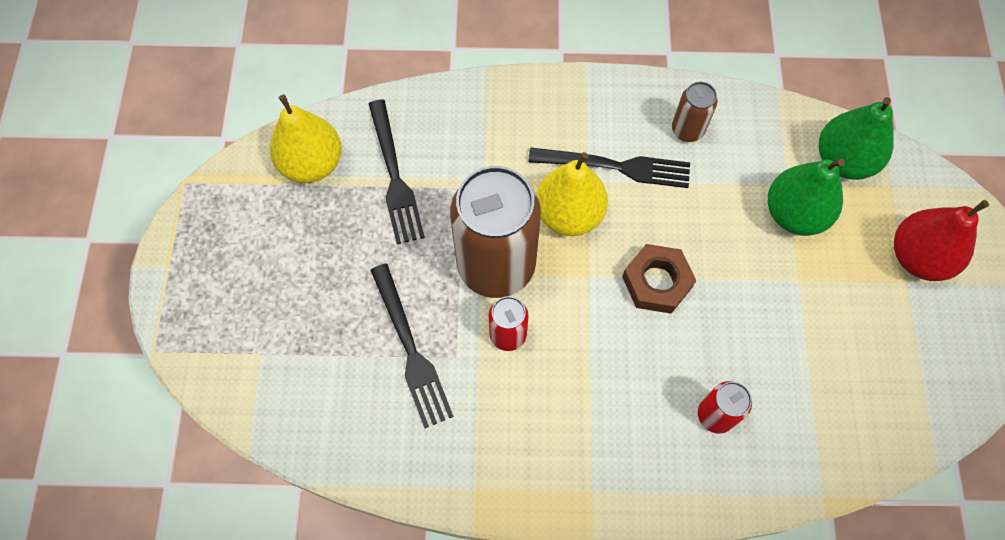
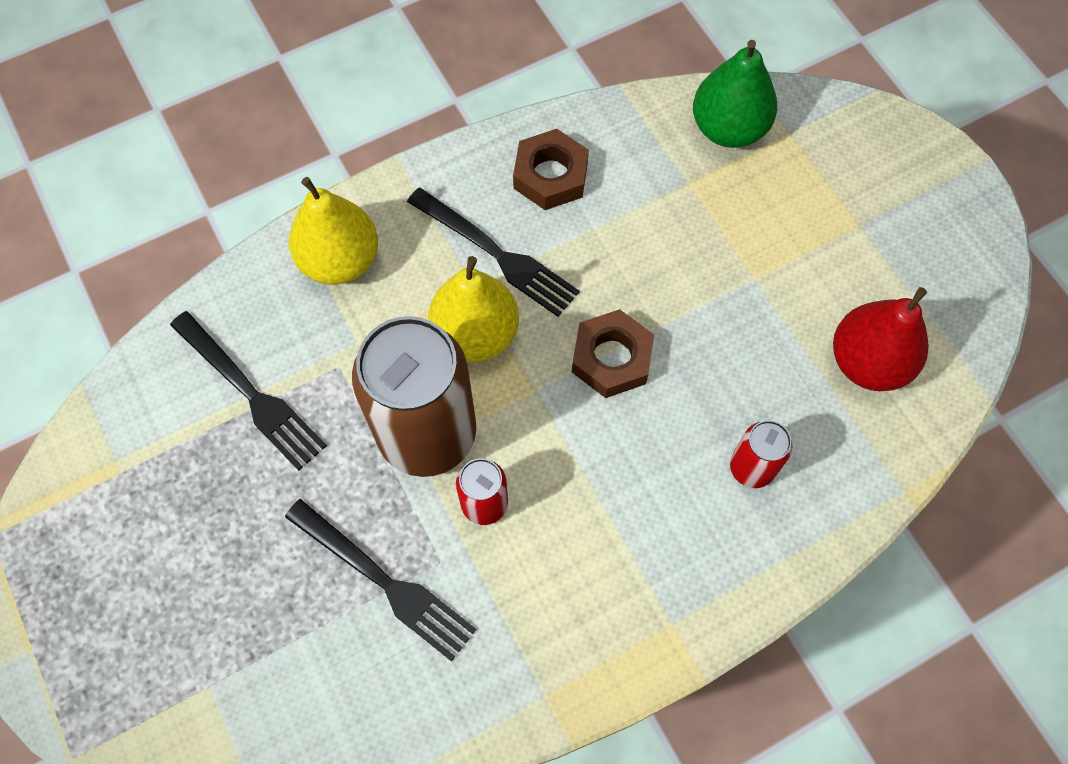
camera: 30 degrees left, 0 degrees up
yellow pear [270,94,342,183] -> yellow pear moved to [289,177,378,285]
black fork [528,147,690,188] -> black fork turned 60 degrees clockwise [407,188,580,317]
brown can [672,82,718,142] -> brown nut [513,129,589,210]
green pear [768,159,845,236] -> none
red pear [894,200,989,281] -> red pear moved to [833,287,929,391]

